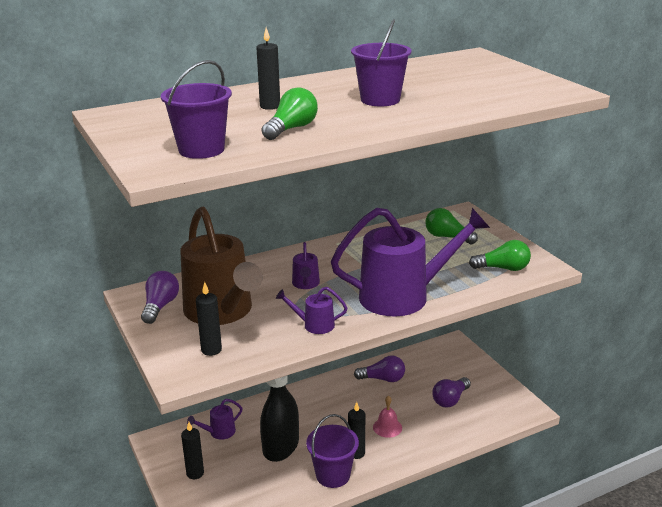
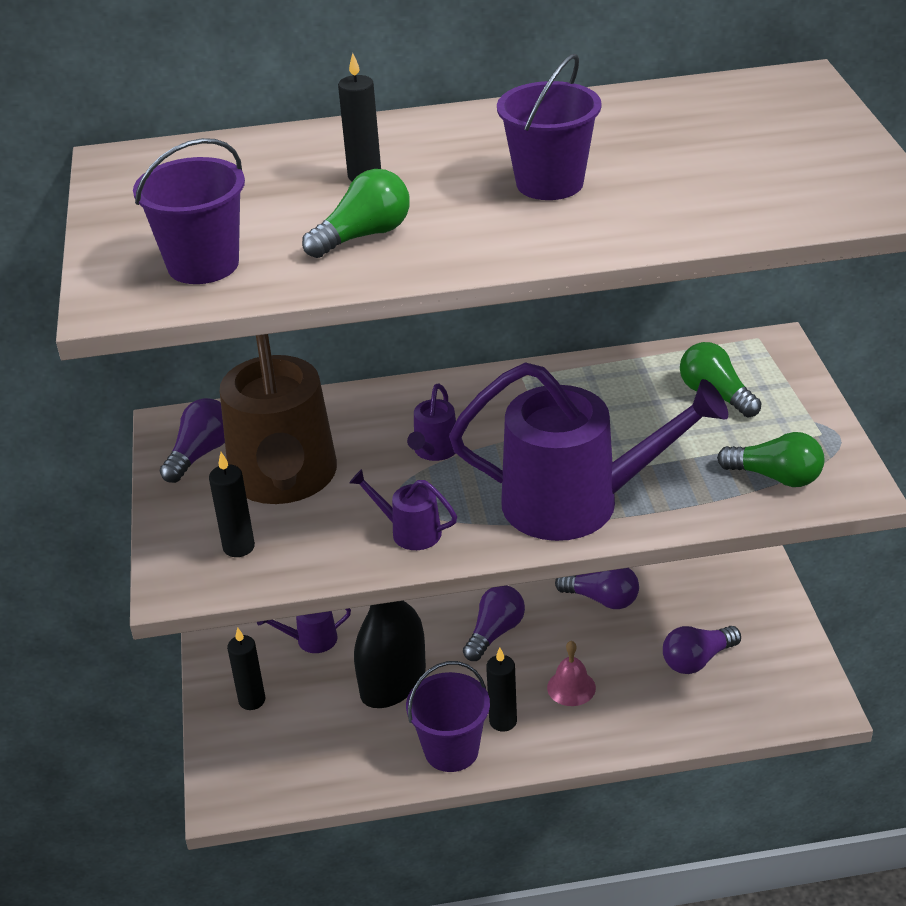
camera: 20 degrees right, 10 degrees up
none -> purple light bulb [463,586,525,661]

